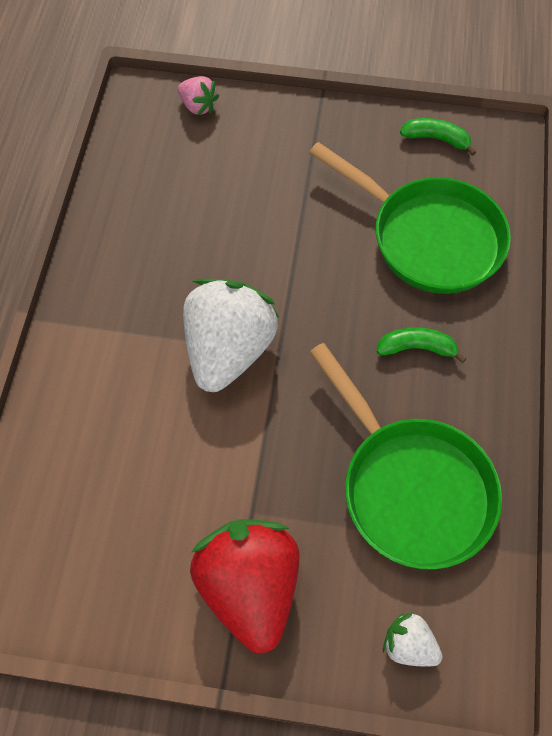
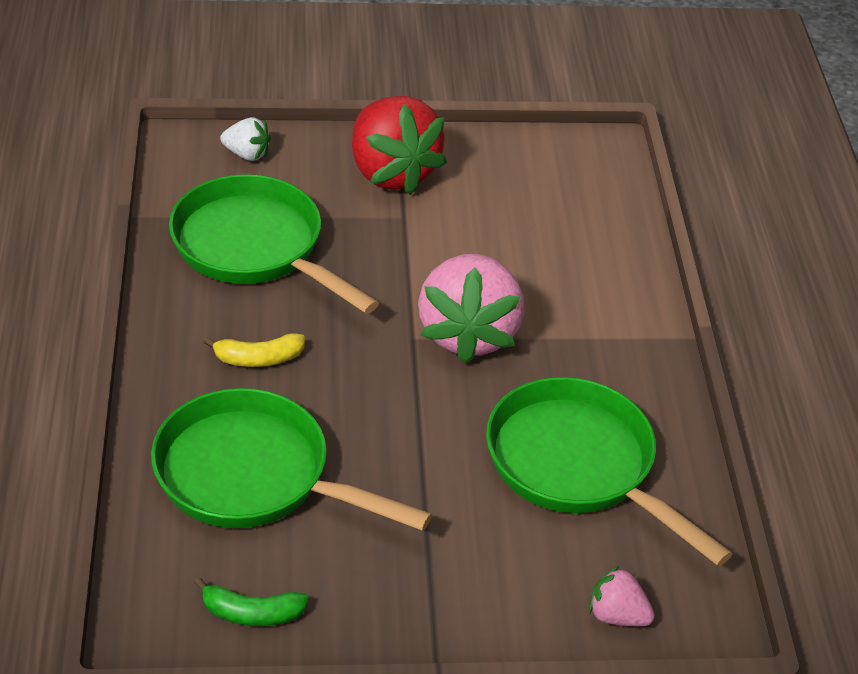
camera: 165 degrees right, 20 degrees down
white strawberry [183,279,279,392] -> pink strawberry [418,254,524,364]
green banana [377,327,466,363] -> yellow banana [204,333,305,367]
none -> green pan [486,377,733,566]

